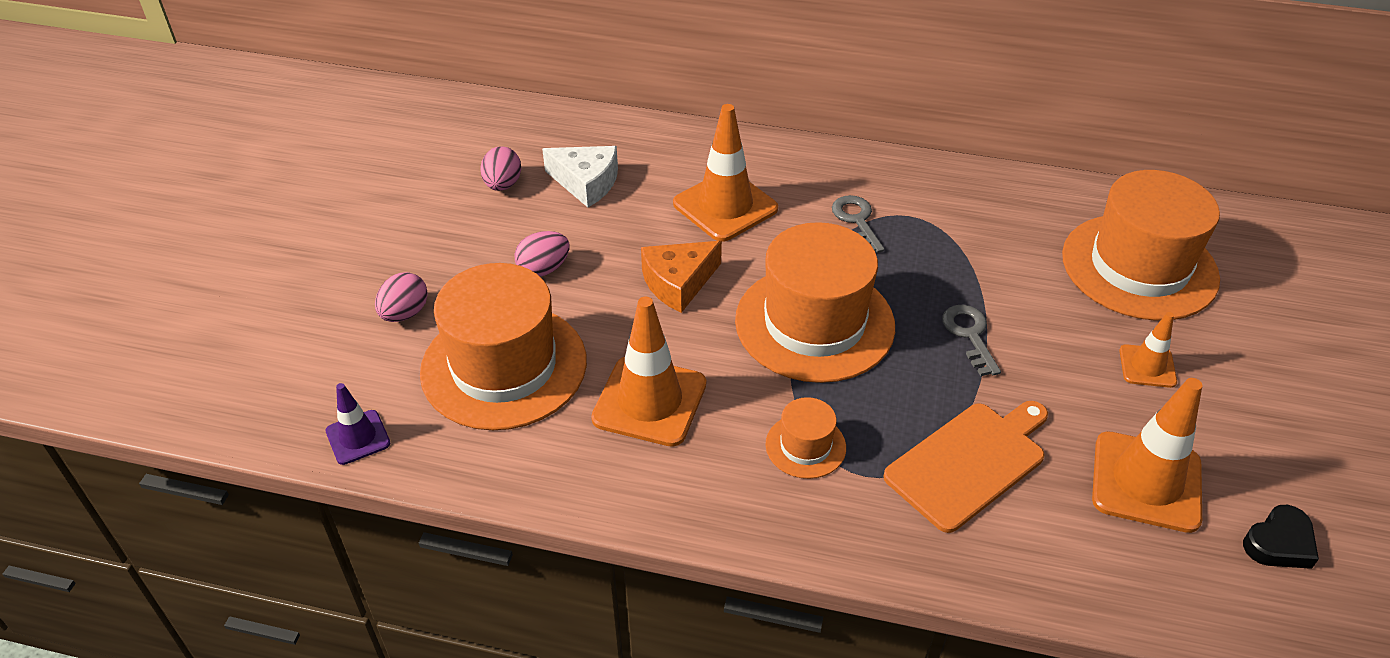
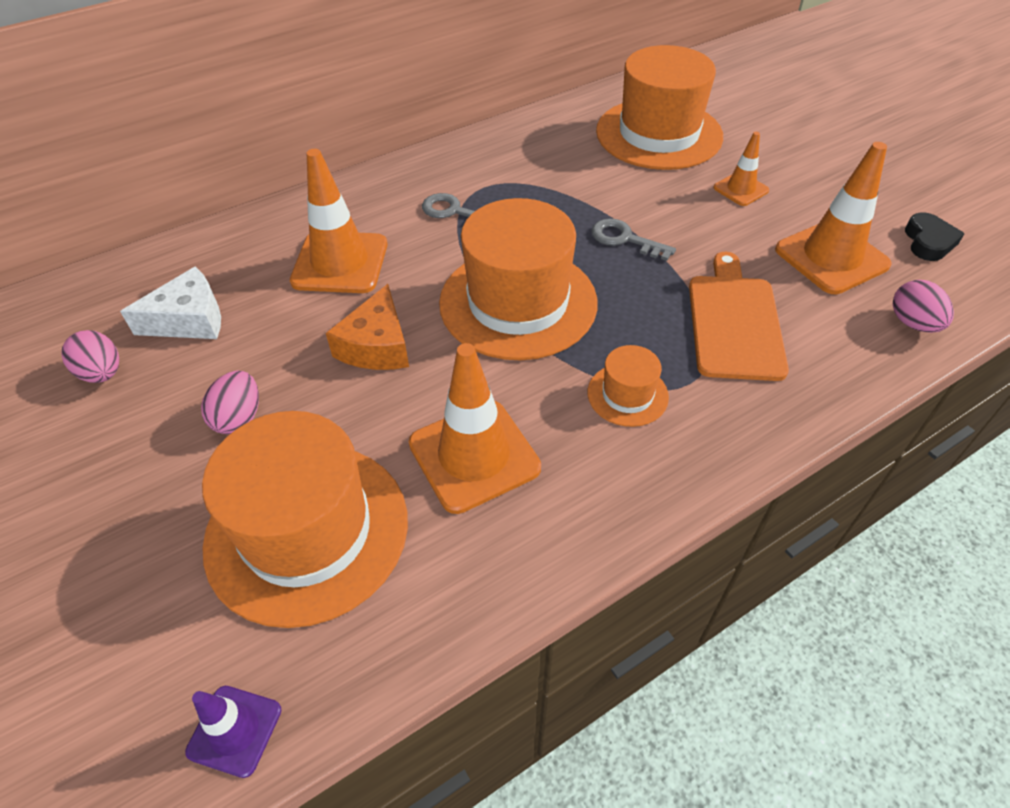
camera: 45 degrees left, 5 degrees up
pink egg [375,272,428,322] -> pink egg moved to [893,280,954,333]

